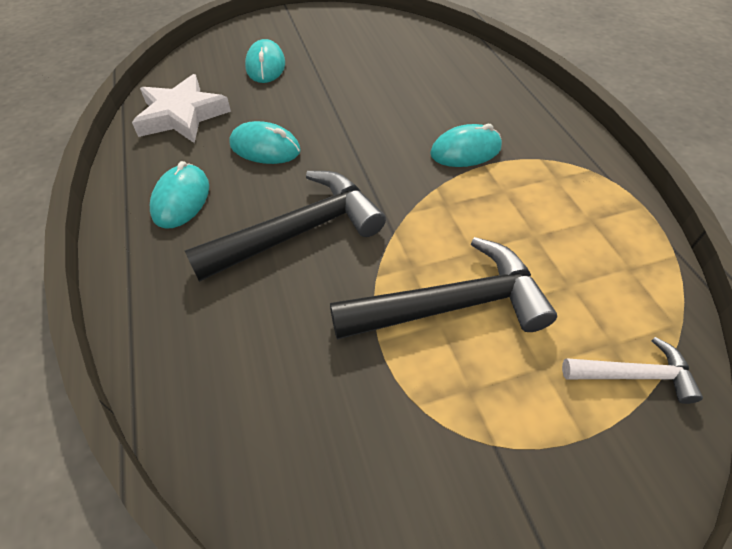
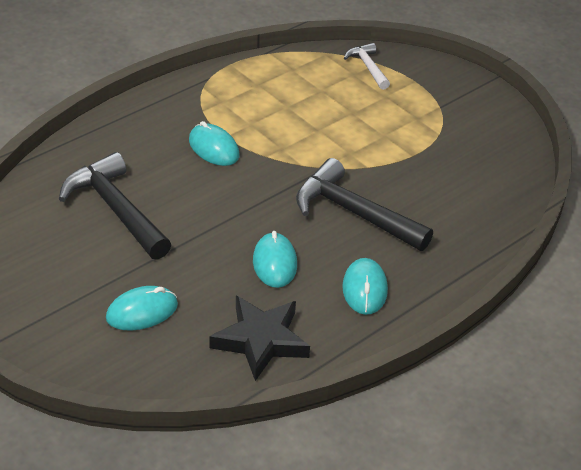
camera: 115 degrees left, 10 degrees down
white star [132,74,231,143] -> black star [209,296,310,381]
turquoise mouse [150,161,209,228] -> turquoise mouse turned 75 degrees counterclockwise [342,258,388,315]
black hammer [330,237,557,339] -> black hammer moved to [59,152,171,260]

